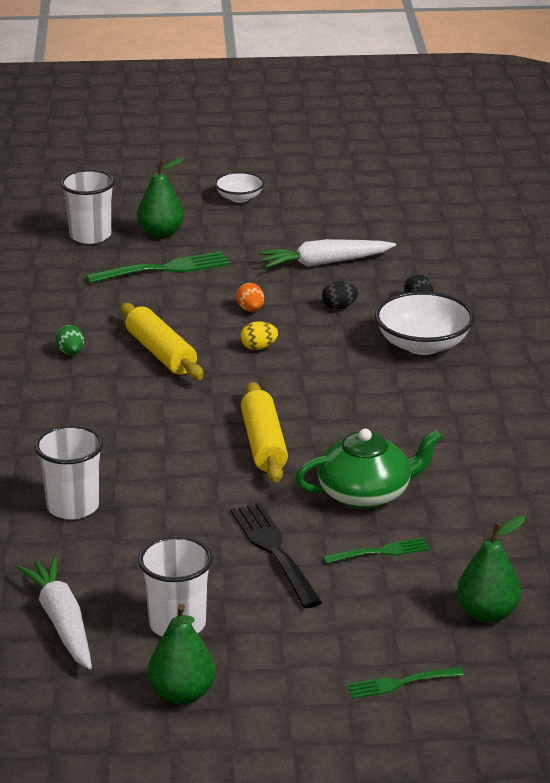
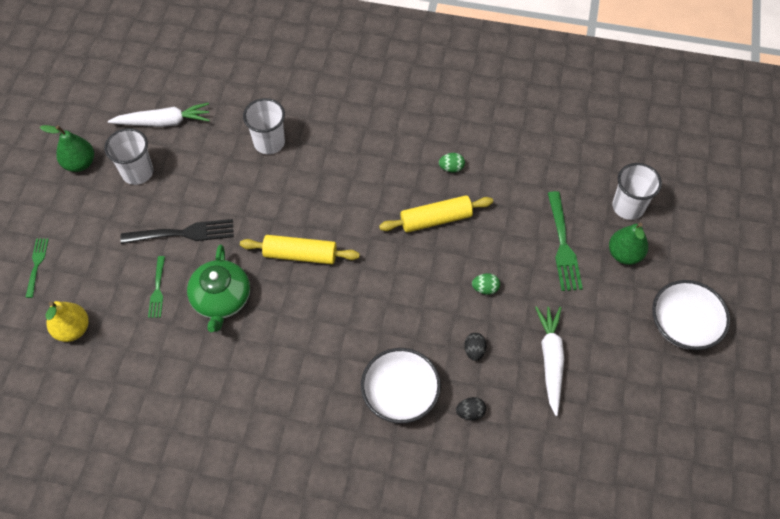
camera: 105 degrees right, 30 degrees up
white bowl [215,172,264,203] -> white bowl [652,280,730,350], size x1.73
orange egg [236,283,264,311] -> green egg [472,273,500,295]
yellow egg [240,321,278,350] -> none
green pear [457,516,525,623] -> yellow pear [46,301,89,342]

